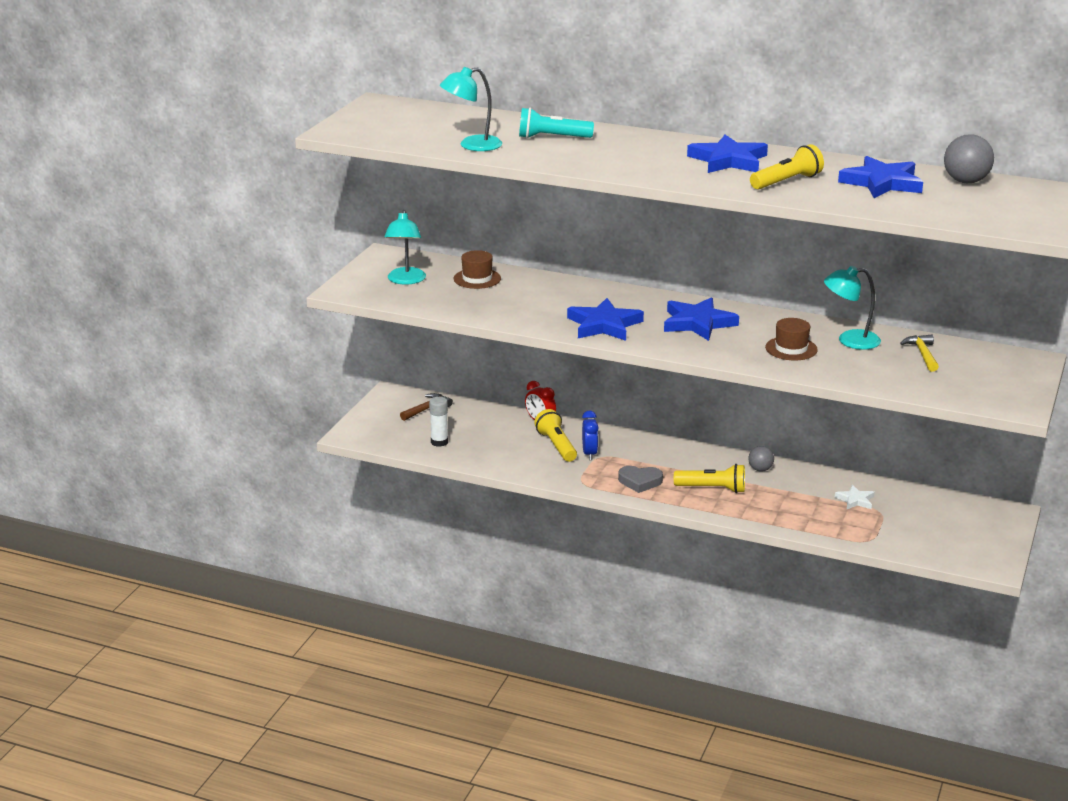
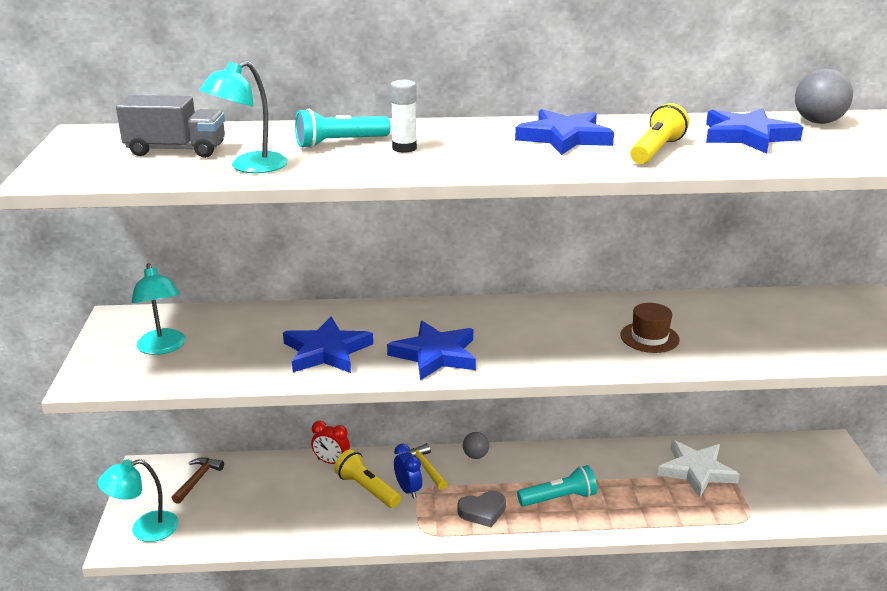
camera: 25 degrees left, 0 degrees up
white glue stick [429,397,448,447] -> white glue stick moved to [390,80,417,153]
brown hat [454,250,501,289] -> none
blue star [664,297,739,341] -> blue star moved to [283,317,373,373]
yellow flashlight [674,464,745,493] -> turquoise flashlight [517,465,597,507]
grey ball [748,446,774,471] -> grey ball moved to [463,432,489,459]
turquoise lamp [824,266,881,350] -> turquoise lamp moved to [98,459,179,542]
white star [835,485,875,509] -> white star [657,440,740,498], size x1.88
yellow hammer [900,334,939,372] -> yellow hammer moved to [408,443,448,490]
none -> grey truck [116,95,225,158]

